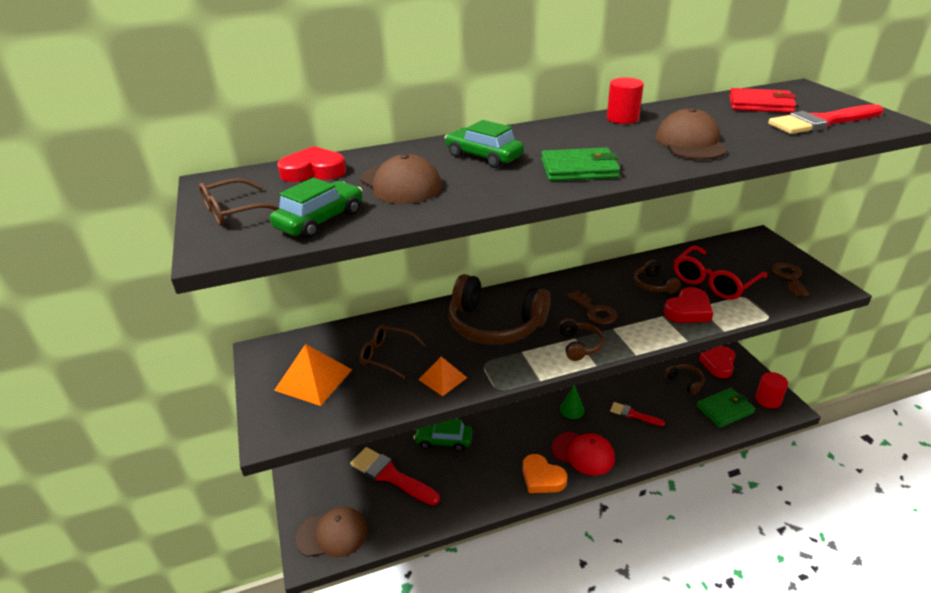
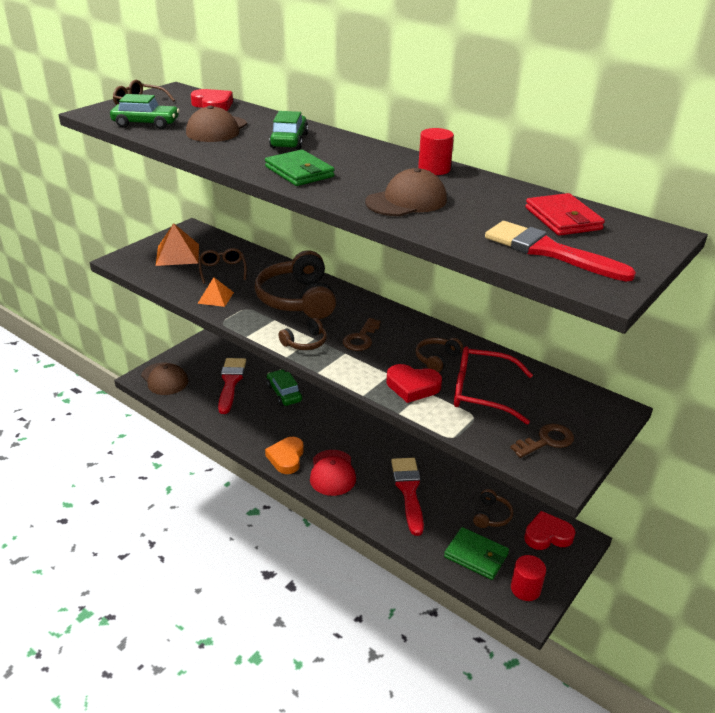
camera: 55 degrees right, 0 degrees up
green cone [560,386,585,419] -> none
red brush [610,402,665,426] -> red brush [391,458,424,536], size x1.76

